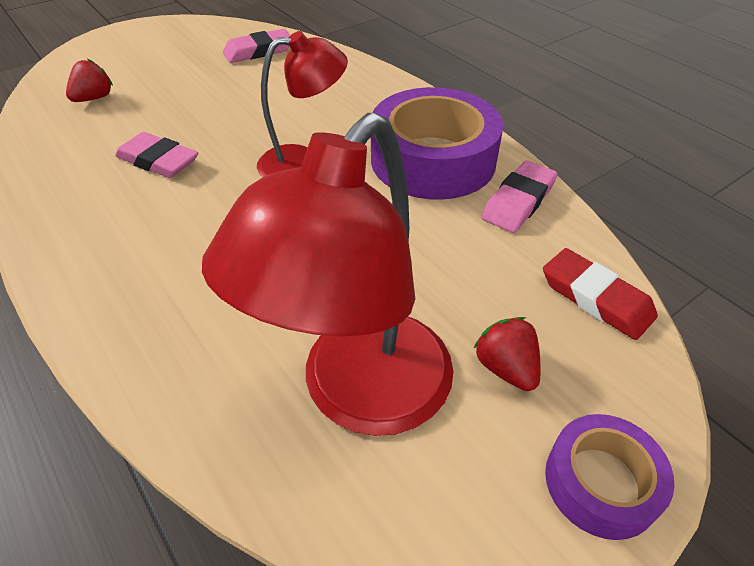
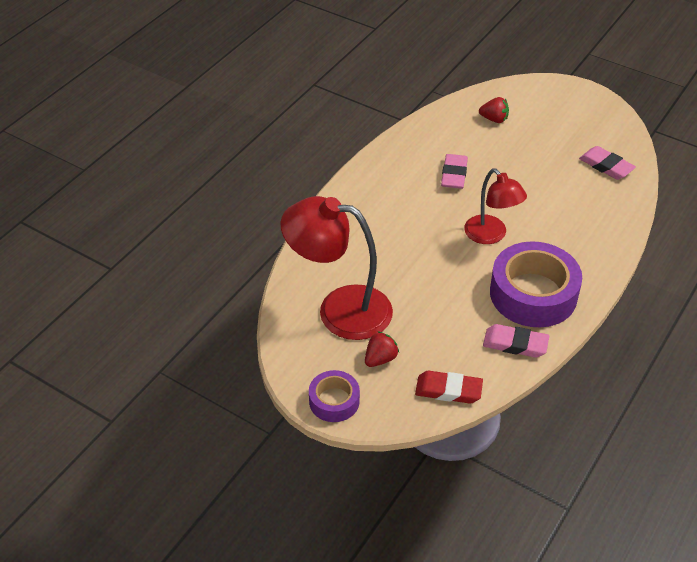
camera: 70 degrees right, 0 degrees up
red eraser [543,248,658,340] -> red eraser turned 75 degrees clockwise [415,371,483,404]

